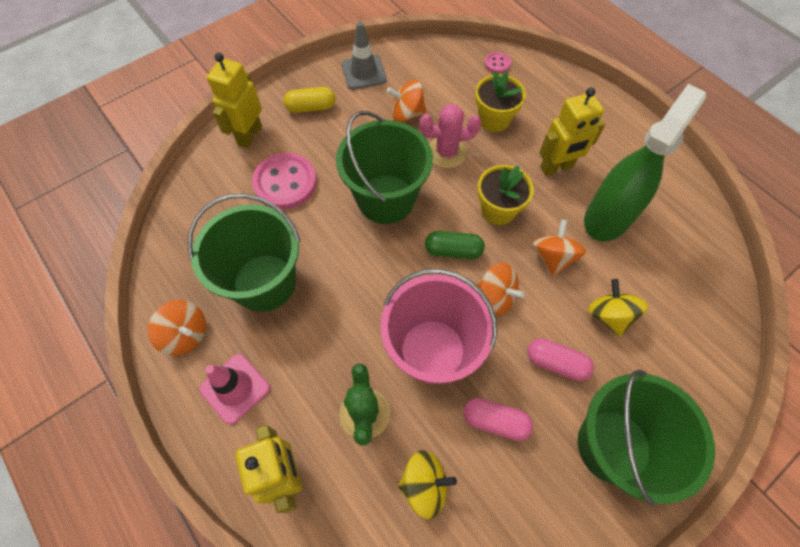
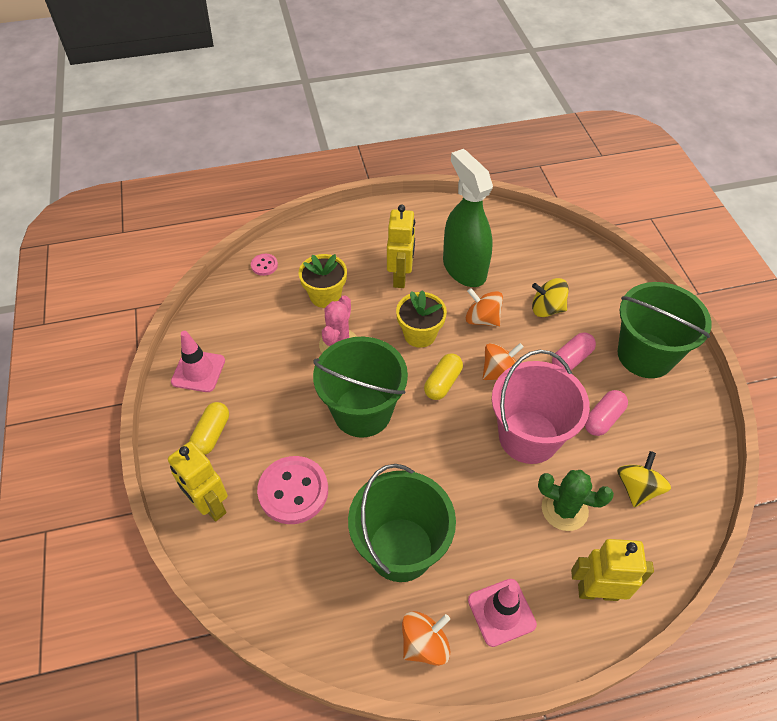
camera: 65 degrees left, 10 degrees down
grey traffic cone [342,22,387,90] -> pink traffic cone [171,331,225,392]
orange spinning top [387,80,426,122] -> none
green capsule [425,231,485,259] -> yellow capsule [424,353,463,400]

